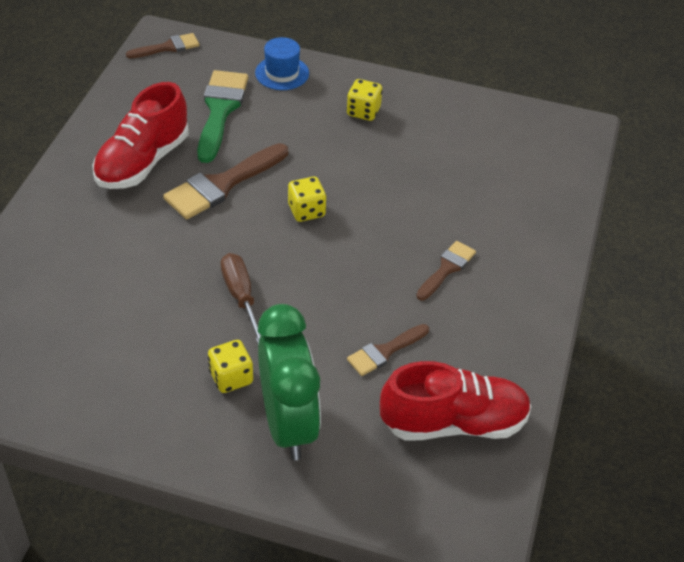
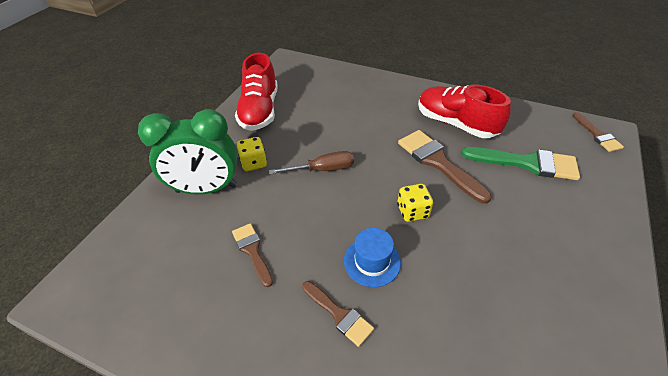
camera: 100 degrees right, 0 degrees up
blue hat [255,37,309,90] -> blue hat moved to [344,228,401,287]
yellow dice [347,79,383,121] -> none
red shoe [380,361,532,441] -> red shoe moved to [235,53,278,131]

